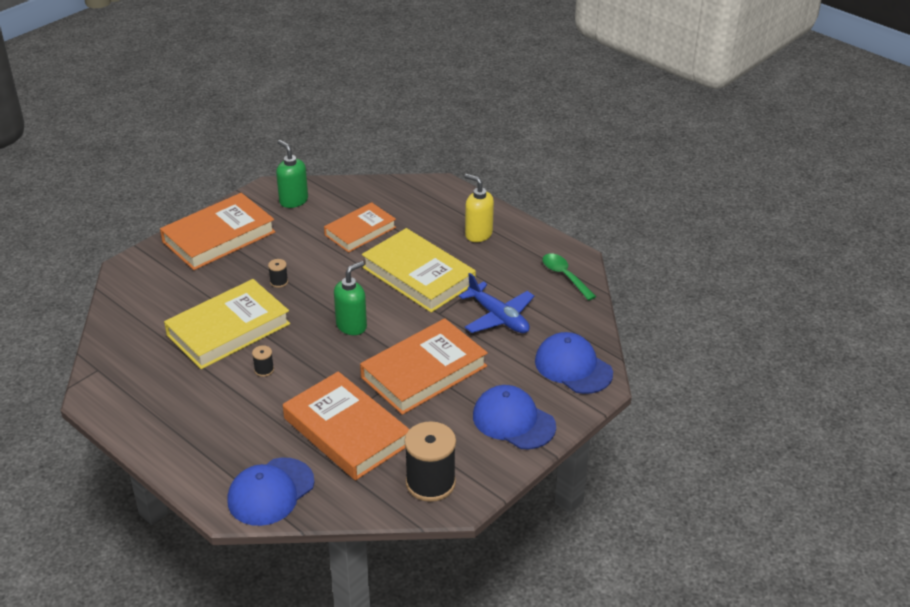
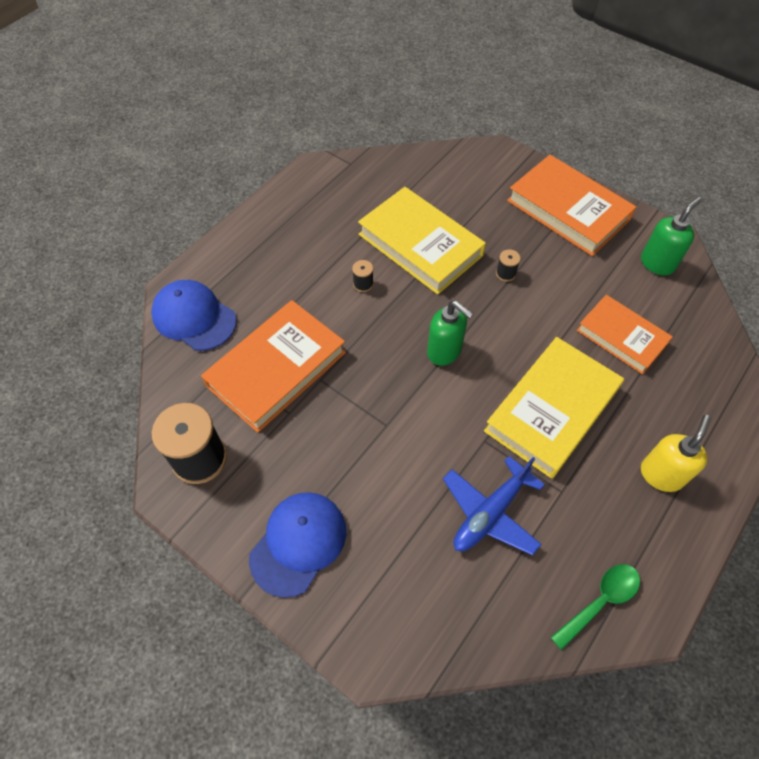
camera: 85 degrees right, 20 degrees up
orange book [360,318,488,415] -> none
blue cap [535,332,613,394] -> none

